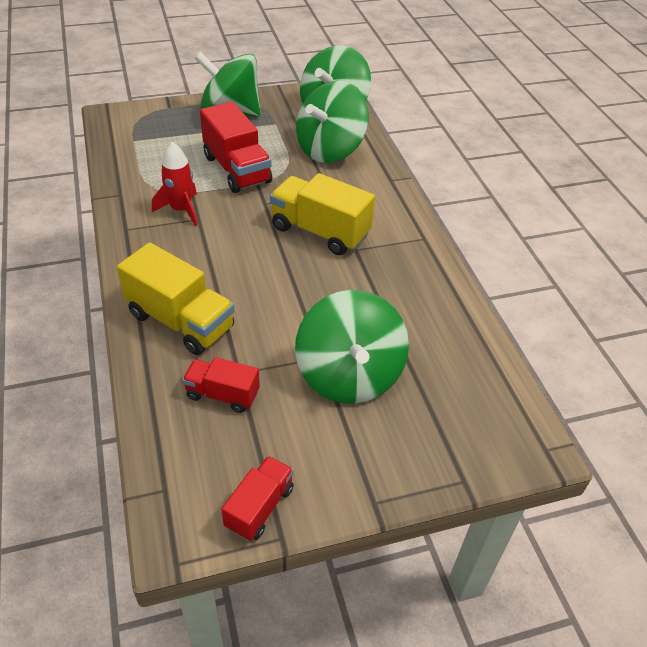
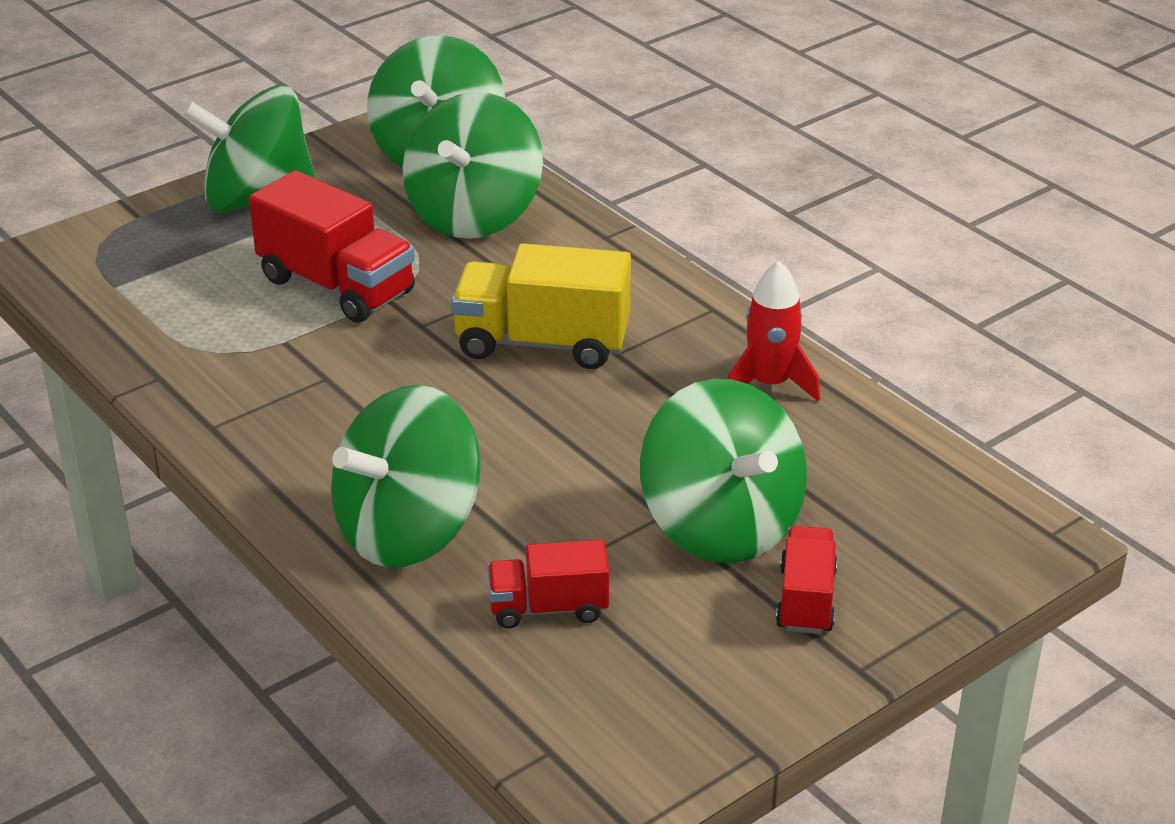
camera: 20 degrees left, 10 degrees down
yellow truck [117,242,235,355] -> green spinning top [331,385,481,568]
red rocket [152,142,197,226] -> red rocket moved to [727,261,820,402]
red truck [221,456,294,541] -> red truck moved to [776,526,837,634]

